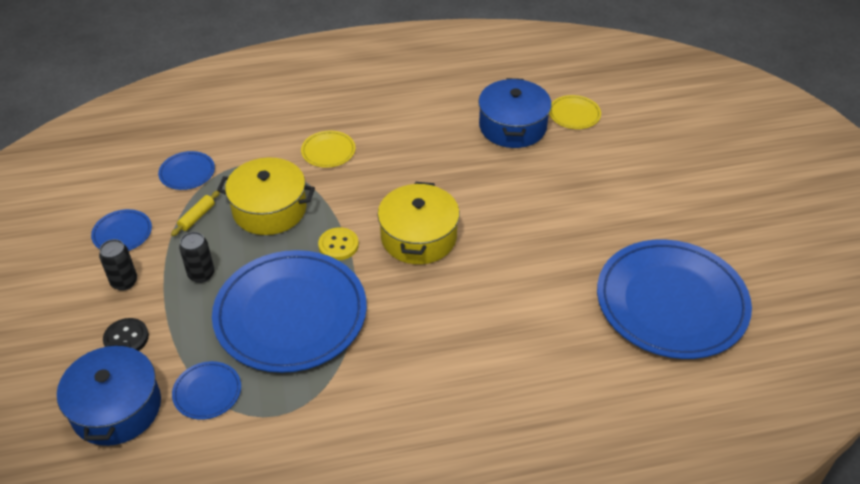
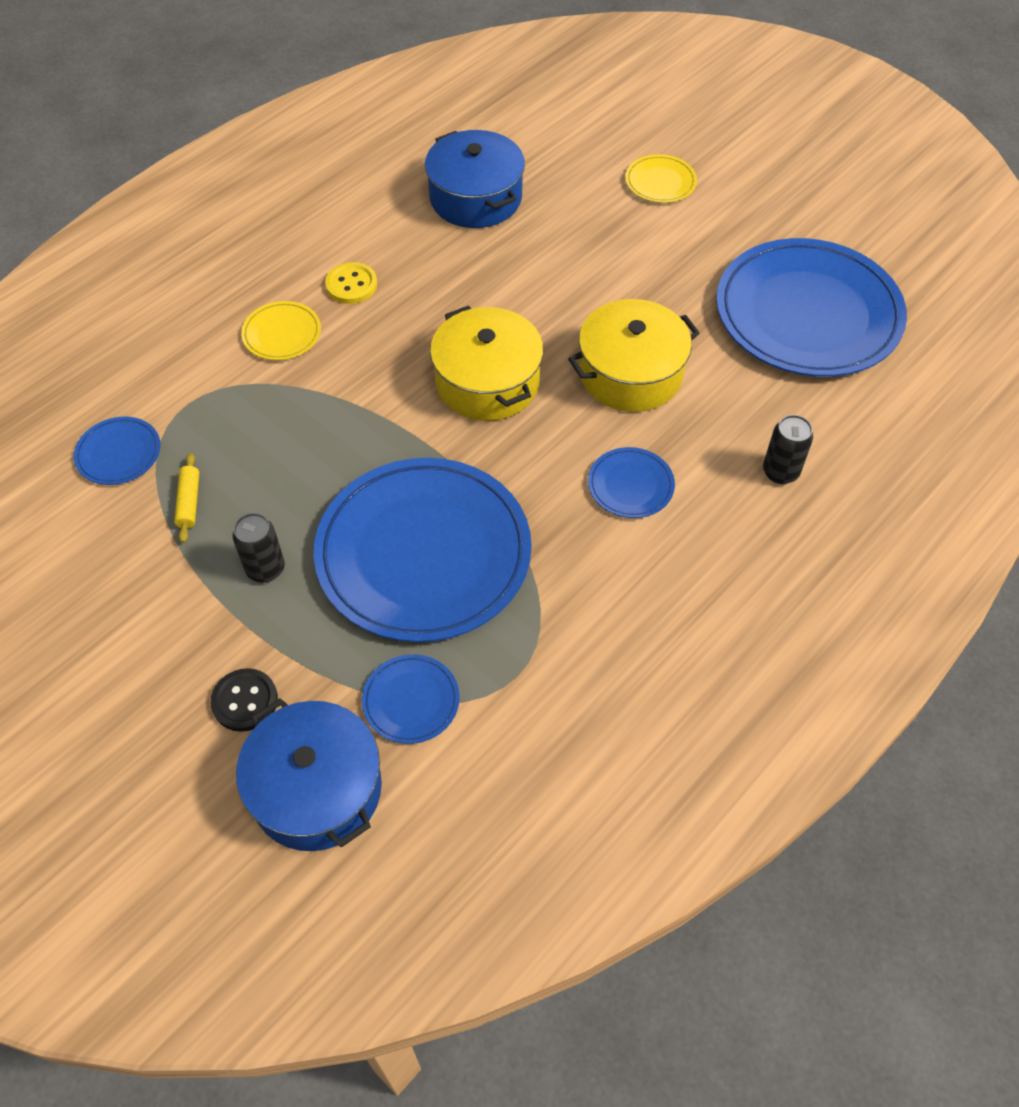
camera: 35 degrees left, 10 degrees up
blue plate [91,209,152,251] -> blue plate moved to [588,447,675,518]
black can [99,239,137,291] -> black can moved to [763,415,813,484]
yellow pot [217,157,315,235] -> yellow pot moved to [568,299,700,412]
yellow button [318,227,359,260] -> yellow button moved to [325,262,377,304]
yellow plate [549,95,601,129] -> yellow plate moved to [625,154,697,203]

